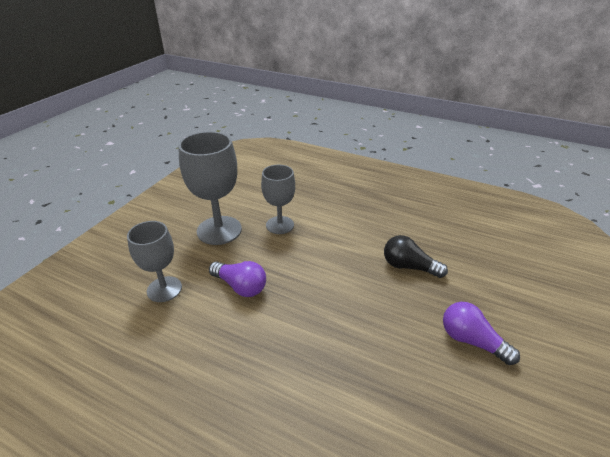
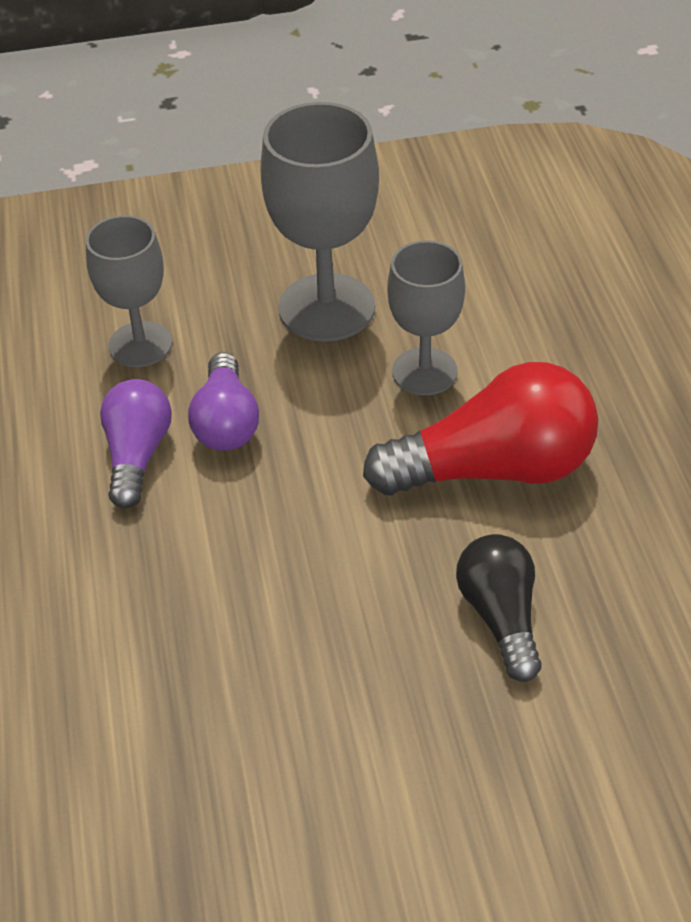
camera: 55 degrees right, 10 degrees up
purple light bulb [443,302,520,365] -> purple light bulb moved to [100,379,172,509]
none -> red light bulb [363,362,598,496]

